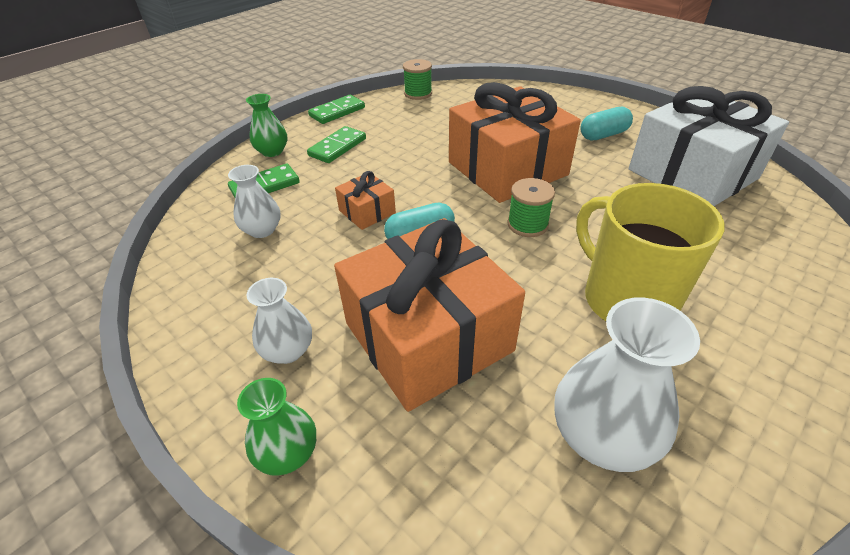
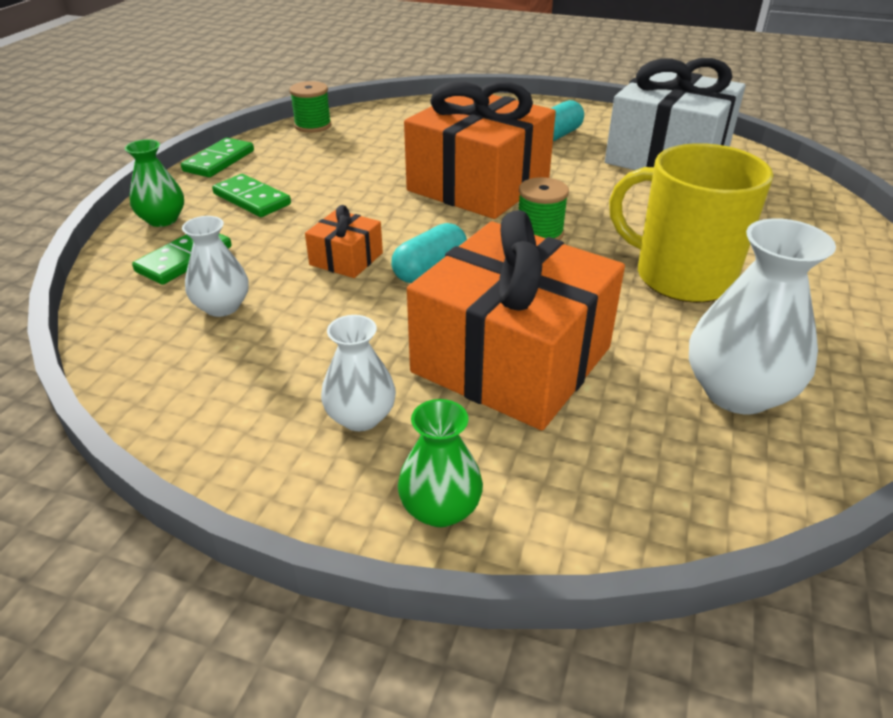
camera: 25 degrees left, 5 degrees down
green domino [307,126,366,163] -> green domino turned 60 degrees counterclockwise [212,174,291,217]

